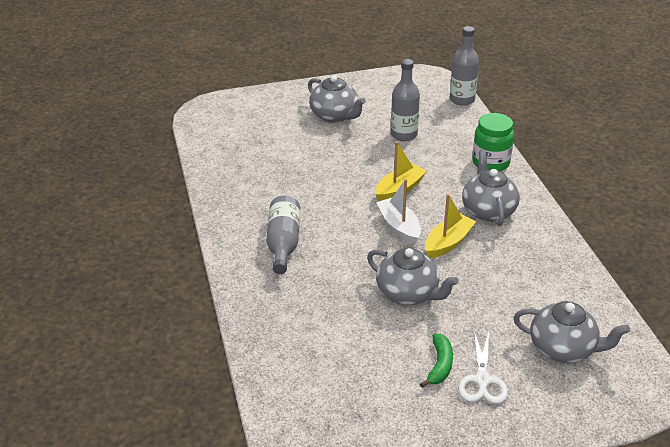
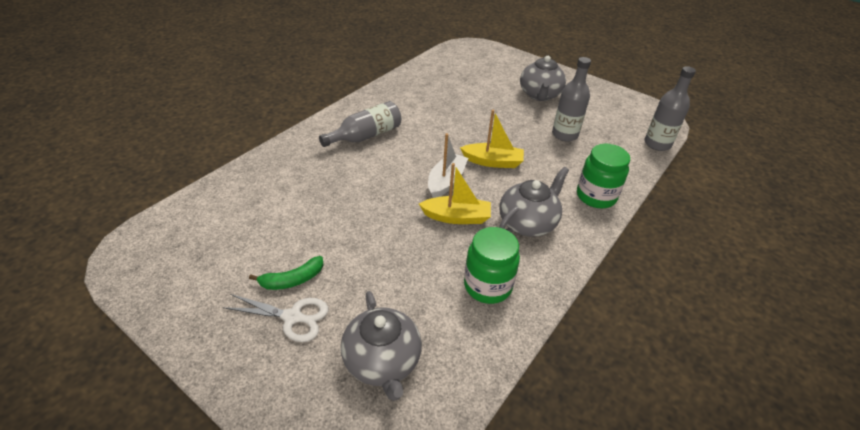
camera: 50 degrees right, 5 degrees up
grey teapot [367,248,459,305] -> none
white scissors [458,331,508,404] -> white scissors turned 135 degrees counterclockwise [222,294,329,342]
none -> green jar [464,227,520,304]

